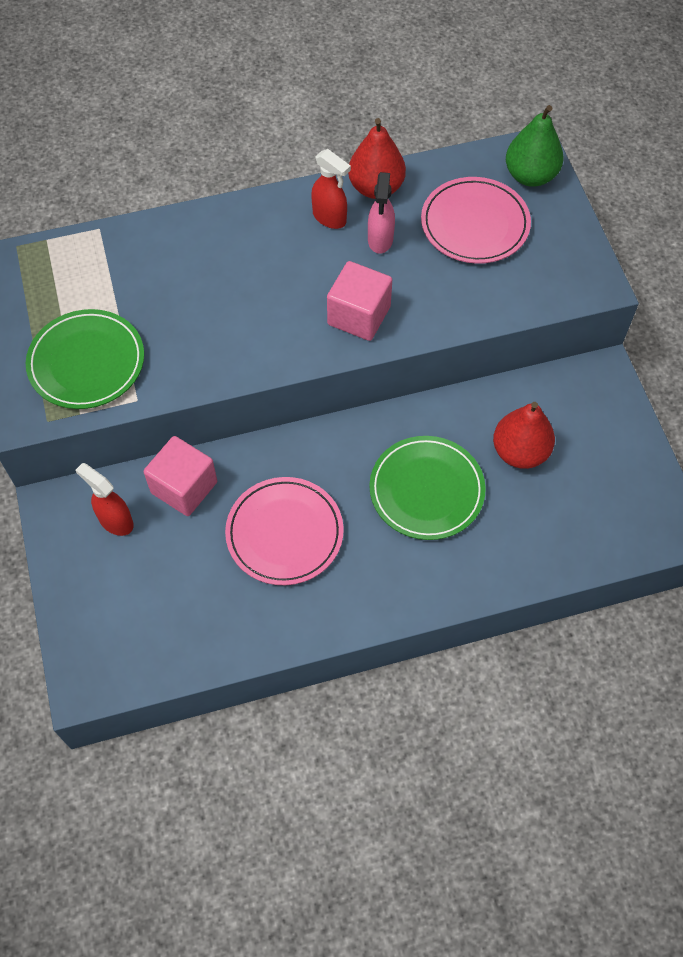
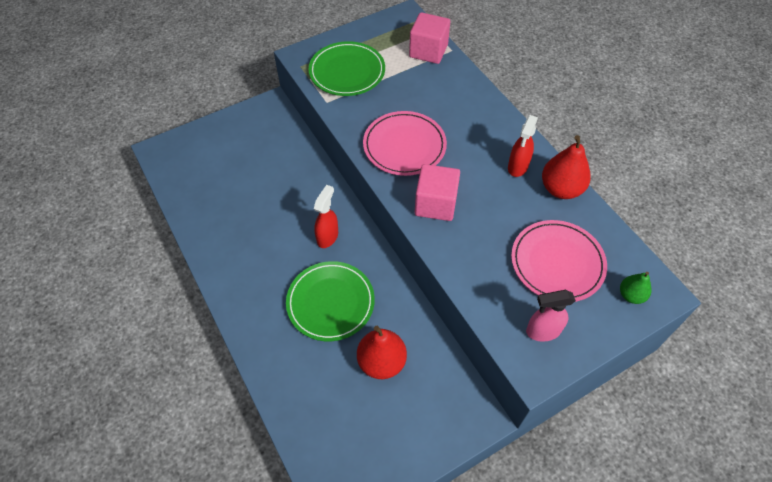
camera: 75 degrees right, 5 degrees down
red spray bottle [75,463,134,536] -> red spray bottle moved to [314,185,338,248]
pink cube [144,436,217,516] -> pink cube moved to [409,12,450,64]
pink plate [225,477,344,585] -> pink plate moved to [363,111,447,176]
pink spray bottle [368,172,395,254] -> pink spray bottle moved to [526,290,576,342]
green pear [506,105,563,187] -> green pear [620,272,652,304], size x0.57

